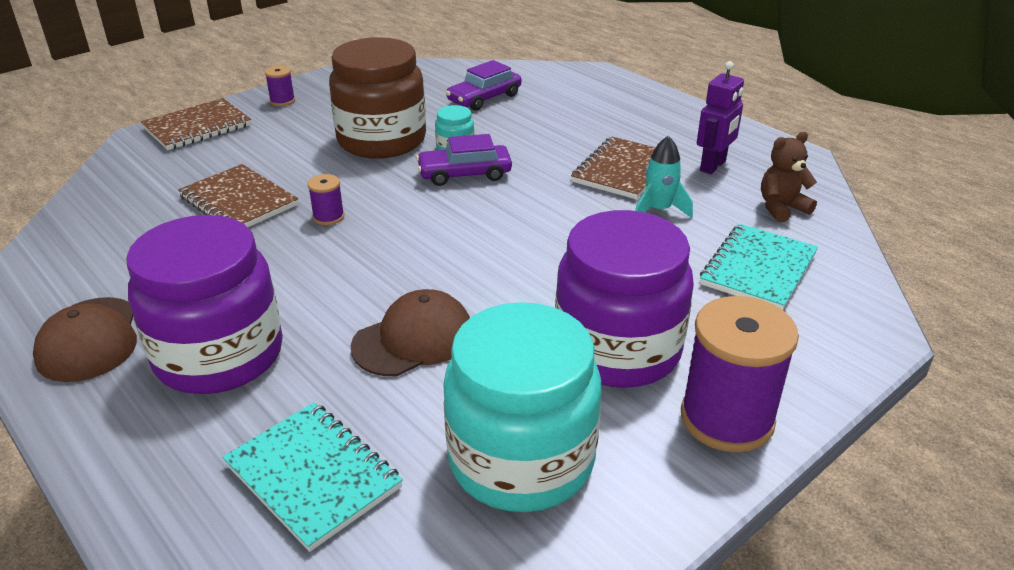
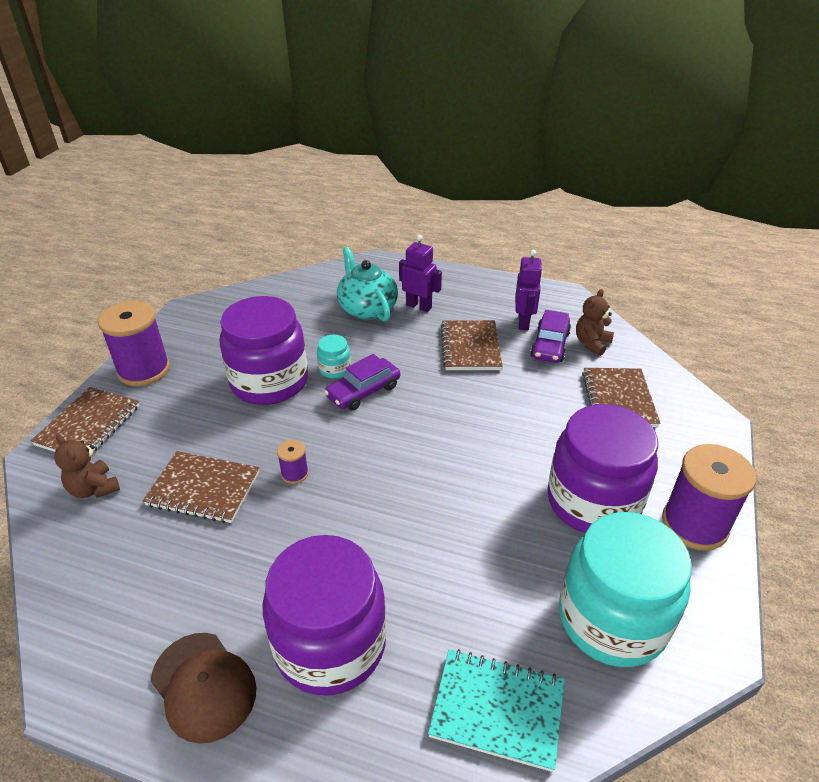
camera: 30 degrees left, 5 degrees up
purple spool [265,66,295,106] -> purple spool [98,301,170,386], size x2.20
brown jar [329,37,426,158] -> purple jar [219,296,308,405]
brown cap [350,289,470,376] -> none
purple car [446,60,521,111] -> purple car moved to [530,310,571,363]
turquoise rocket [635,136,693,218] -> none
turquoise notebook [700,224,818,310] -> brown notebook [582,368,660,427]
none -> brown teddy bear [54,434,120,498]
none -> turquoise teapot [337,247,398,322]
none -> purple robot [399,235,442,312]

